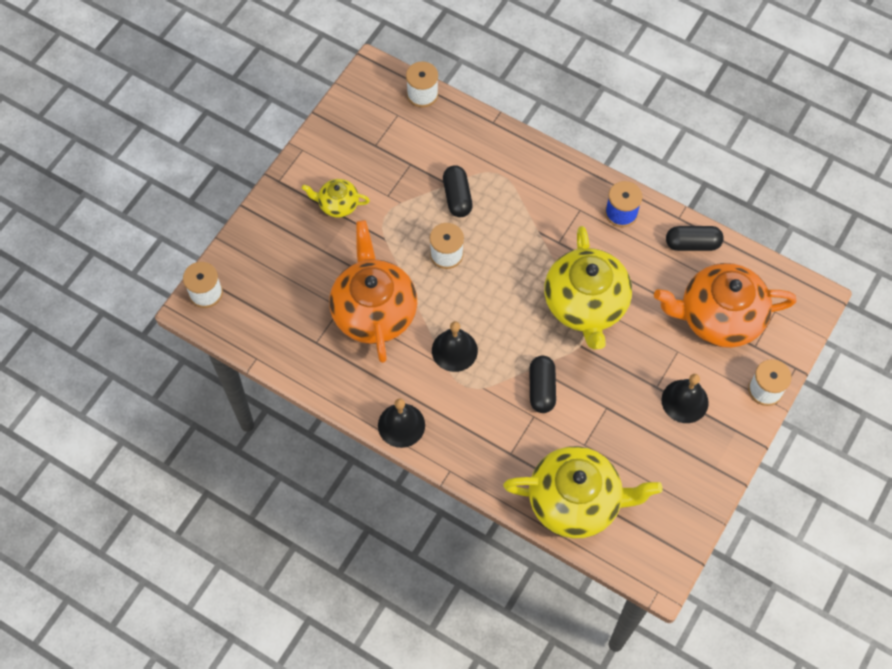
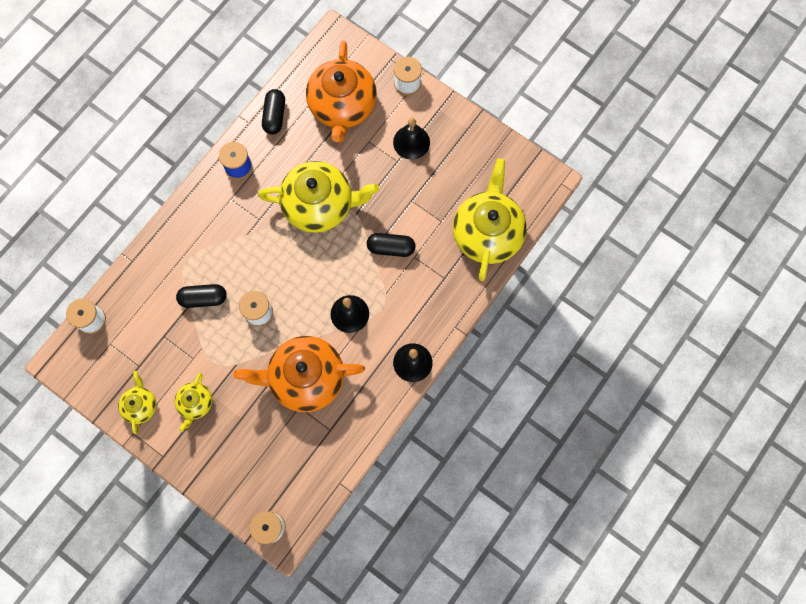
camera: 85 degrees left, 10 degrees up
none -> yellow teapot [118,371,156,434]

